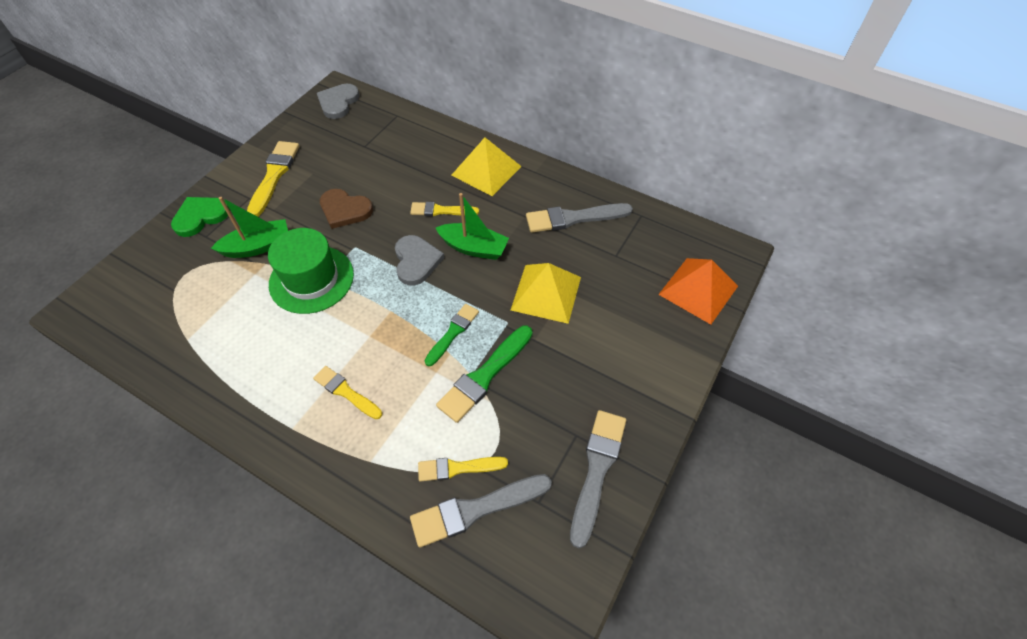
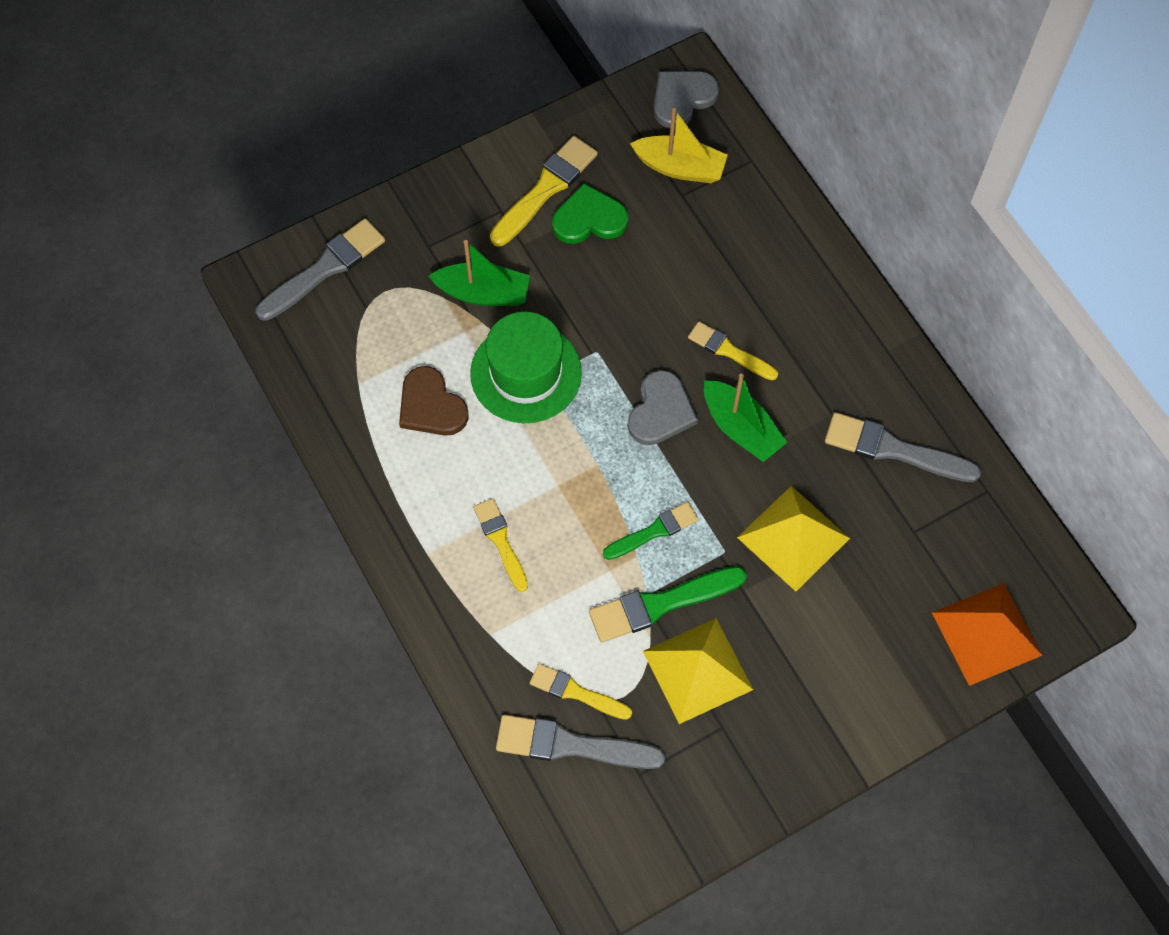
camera: 30 degrees right, 10 degrees up
green heart [171,197,230,237] -> green heart moved to [552,183,628,244]
brown heart [320,189,373,229] -> brown heart moved to [399,366,469,436]
yellow pyramid [451,138,522,196] -> yellow pyramid moved to [643,618,753,724]
grey brush [570,410,626,548] -> grey brush moved to [256,218,385,321]
none -> yellow boat [630,108,728,183]

